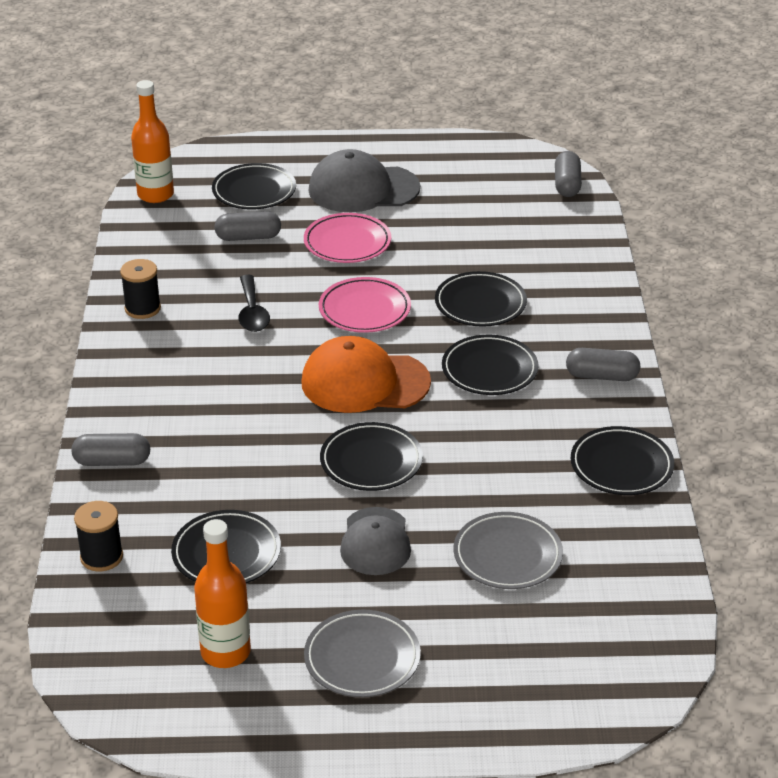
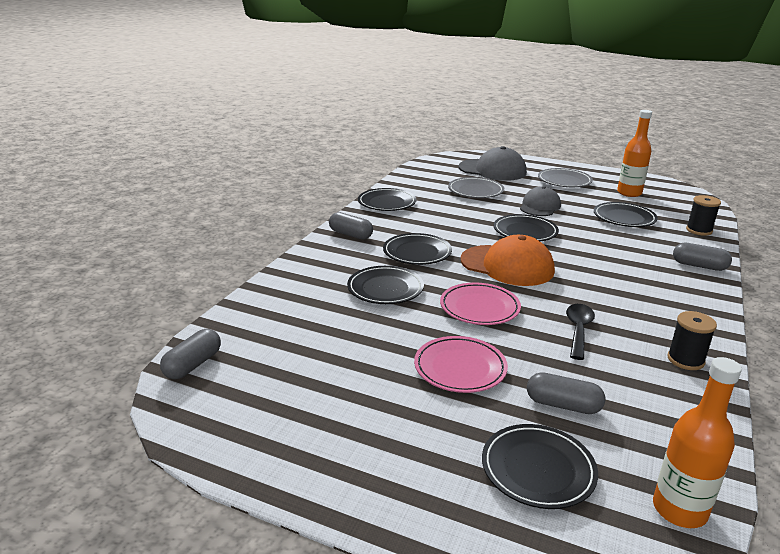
camera: 155 degrees left, 10 degrees down
grey cap [308,149,420,212] -> grey cap moved to [458,146,527,181]

